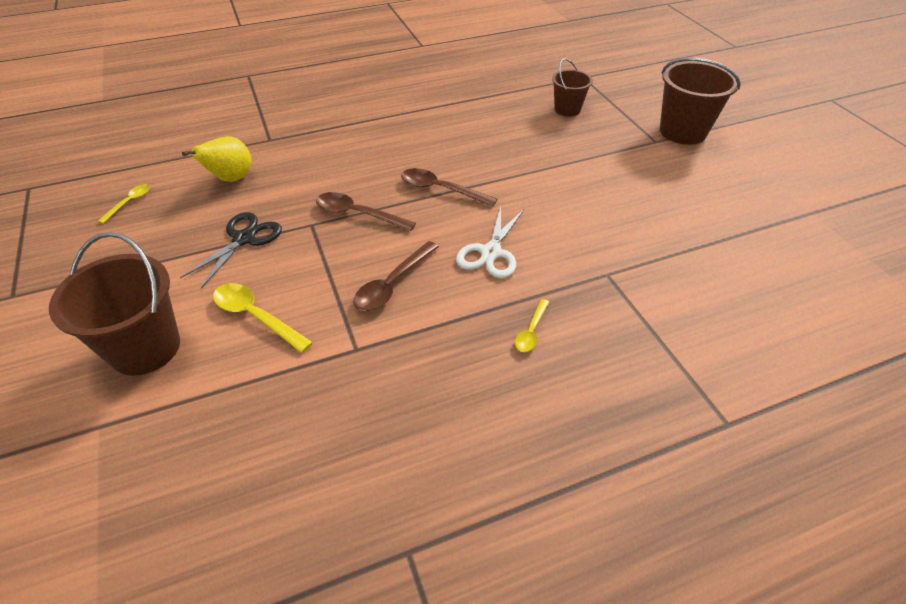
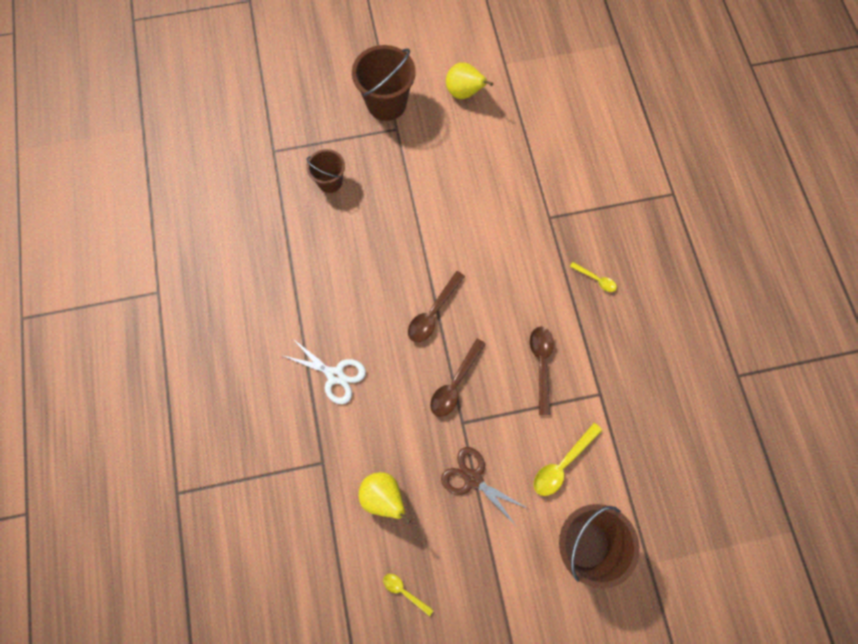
camera: 80 degrees left, 25 degrees up
black scissors [180,212,282,289] -> brown scissors [441,447,529,527]
brown spoon [353,241,439,311] -> brown spoon turned 135 degrees counterclockwise [529,327,554,415]
white scissors [456,206,524,278] -> white scissors moved to [281,338,366,404]
none -> yellow pear [446,62,493,99]

